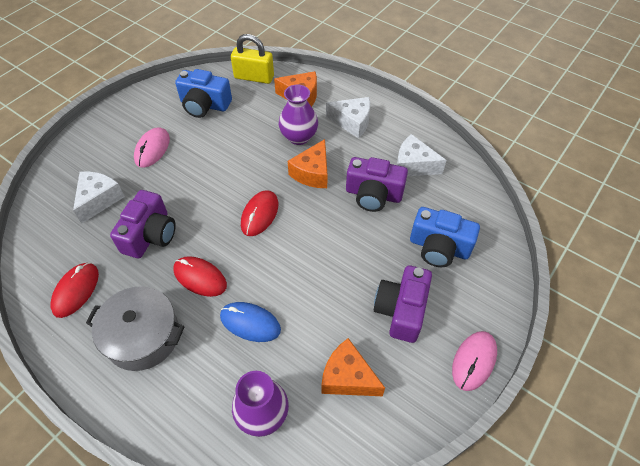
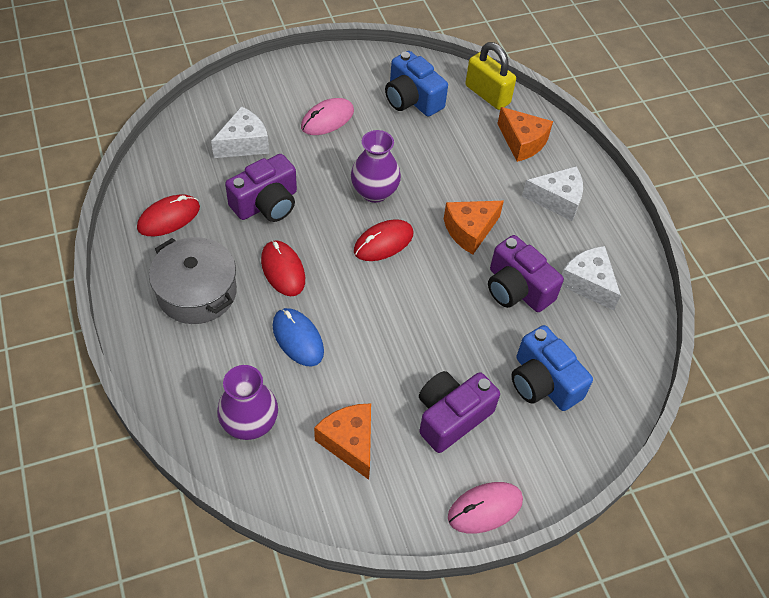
camera: 30 degrees right, 0 degrees up
purple vase [279,85,318,145] -> purple vase moved to [351,130,401,203]
white cheese [326,97,370,138] -> white cheese turned 45 degrees counterclockwise [522,166,583,221]

